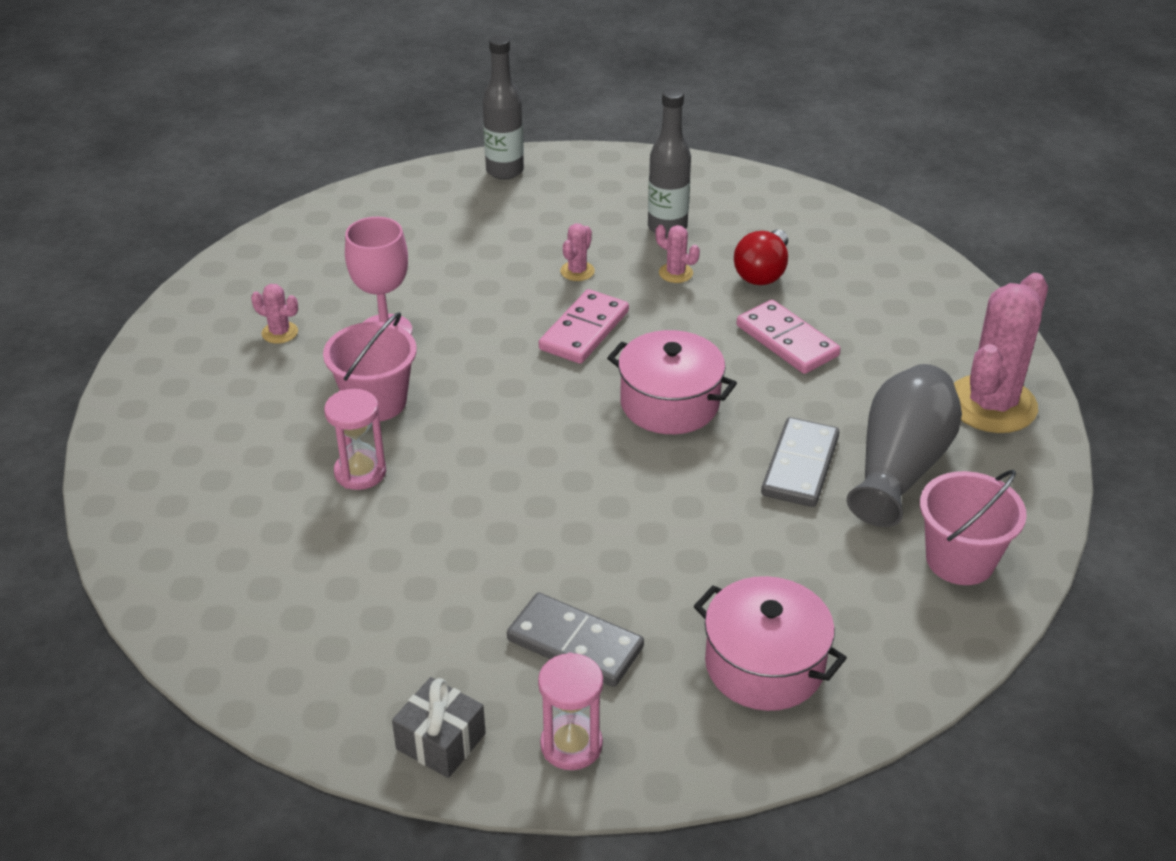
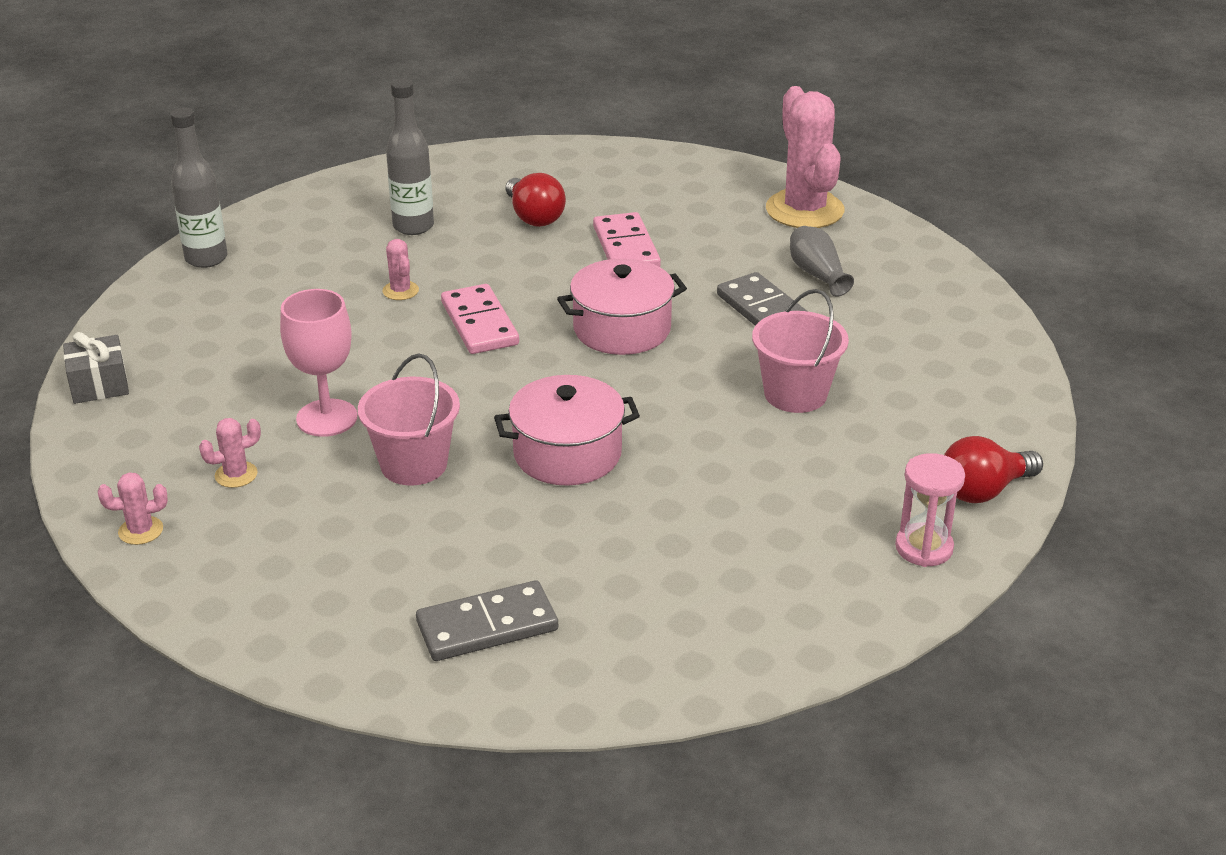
camera: 50 degrees left, 5 degrees down
pink hourglass [324,389,386,490] -> none
grey gift [392,677,486,778] -> grey gift moved to [63,332,129,404]
grey domino [507,593,644,687] -> grey domino moved to [416,580,558,661]
pink cactus [655,225,700,283] -> pink cactus moved to [98,472,168,545]
pink pot [694,576,847,711] -> pink pot moved to [494,375,640,485]
pink domino [737,300,841,374] -> pink domino turned 75 degrees clockwise [593,212,661,267]
grey vase [847,364,962,527] -> grey vase [790,226,854,297], size x0.54
pink bucket [920,470,1027,585] -> pink bucket moved to [752,289,849,413]
none -> red light bulb [944,436,1043,503]

